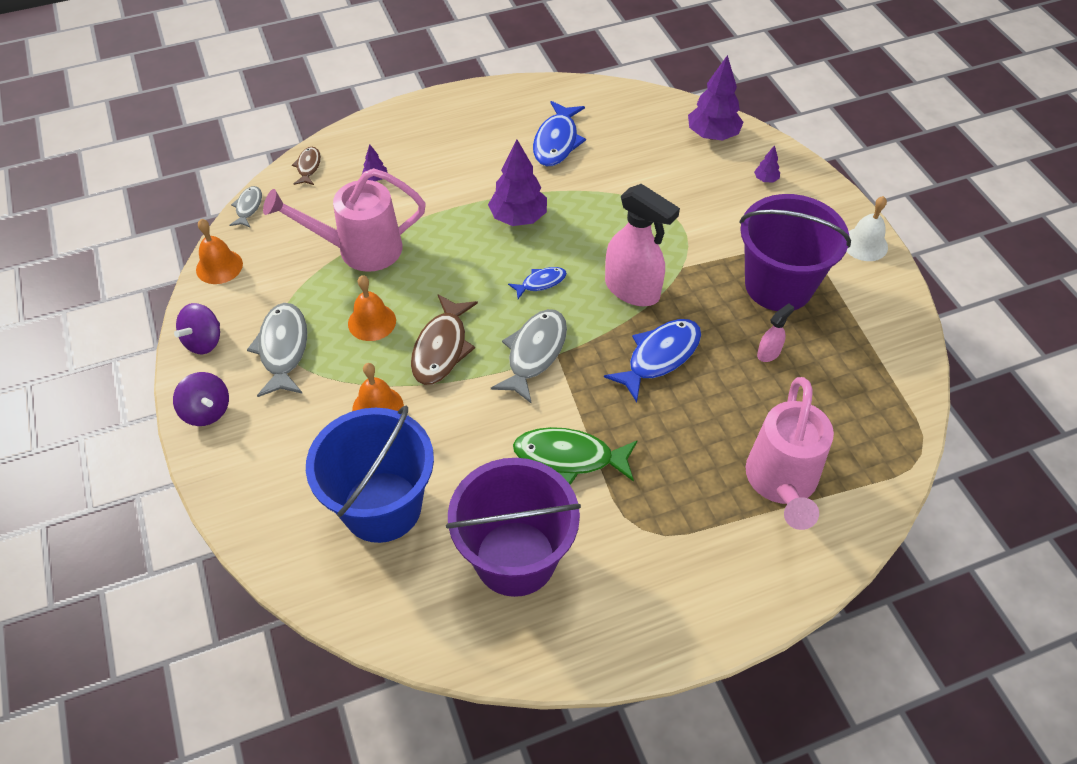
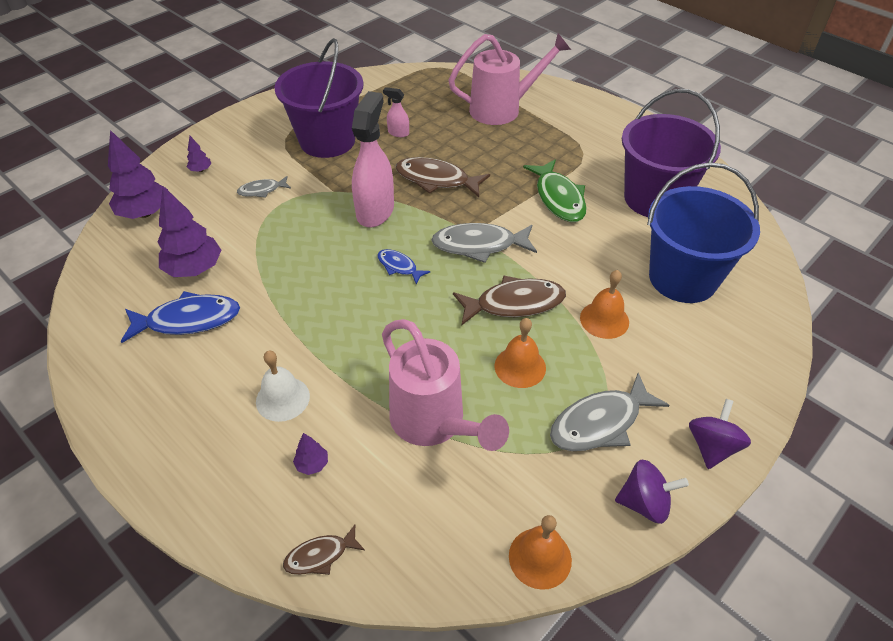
camera: 115 degrees left, 5 degrees down
grey fish [229,186,262,228] -> grey fish moved to [237,176,291,198]
purple tree [488,139,547,226] -> purple tree moved to [157,186,221,277]
blue fish [604,319,701,402] -> brown fish [395,157,490,197]
white bell [846,196,888,261] -> white bell moved to [256,350,310,422]

